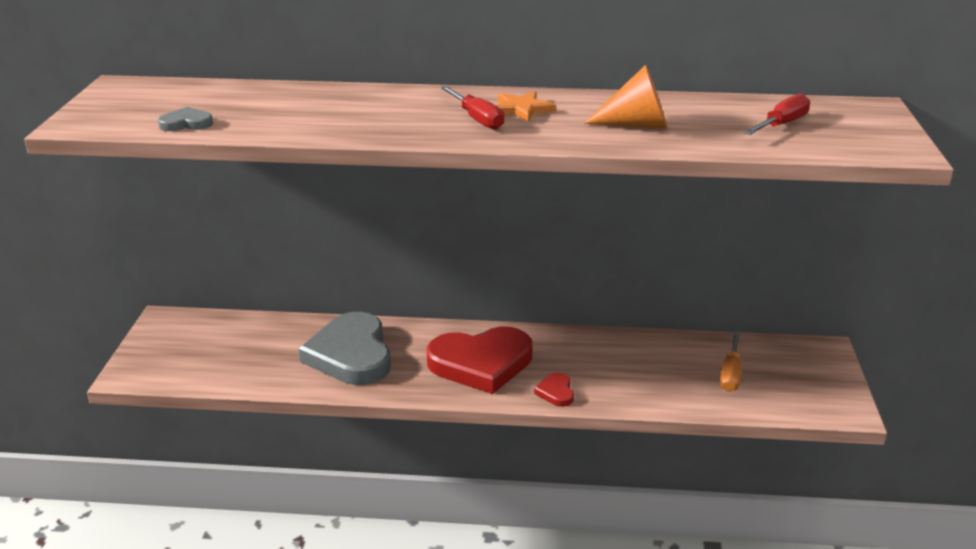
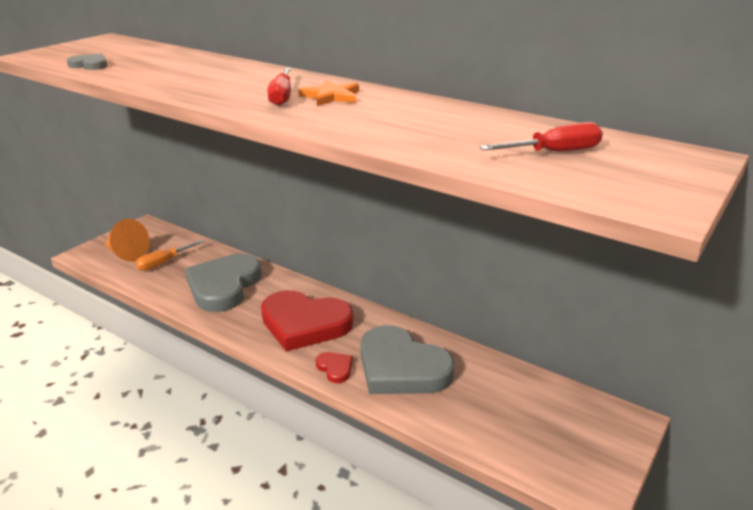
camera: 30 degrees right, 0 degrees up
red heart [534,373,574,407] -> red heart turned 120 degrees clockwise [316,352,353,383]
orange cone [584,65,668,128] -> orange cone moved to [105,219,150,262]
orange screwdriver [719,333,741,392] -> orange screwdriver moved to [135,239,205,271]
none -> grey heart [361,325,454,394]

